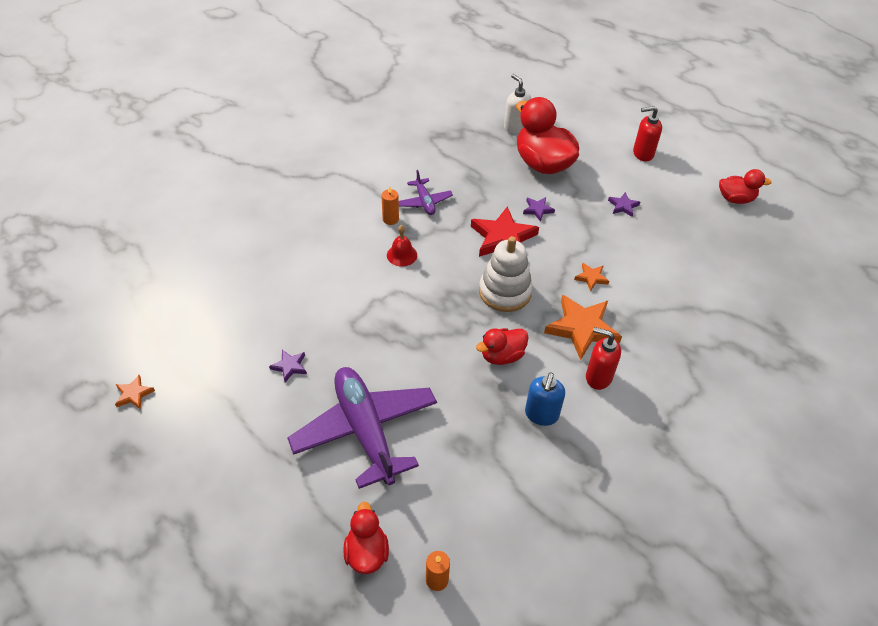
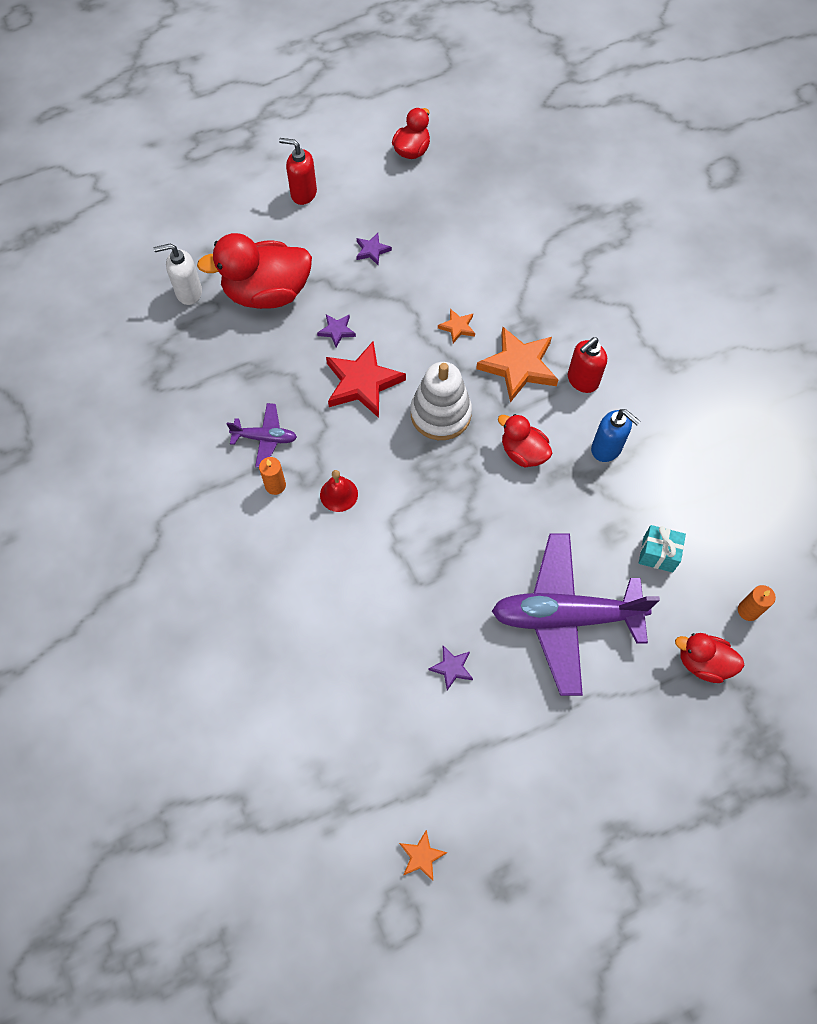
camera: 65 degrees left, 15 degrees up
red duck [476,328,529,365] -> red duck turned 135 degrees clockwise [498,414,552,468]
red soap dispenser [633,106,662,162] -> red soap dispenser turned 90 degrees clockwise [279,138,317,205]
none -> turquoise gift [639,525,686,572]

